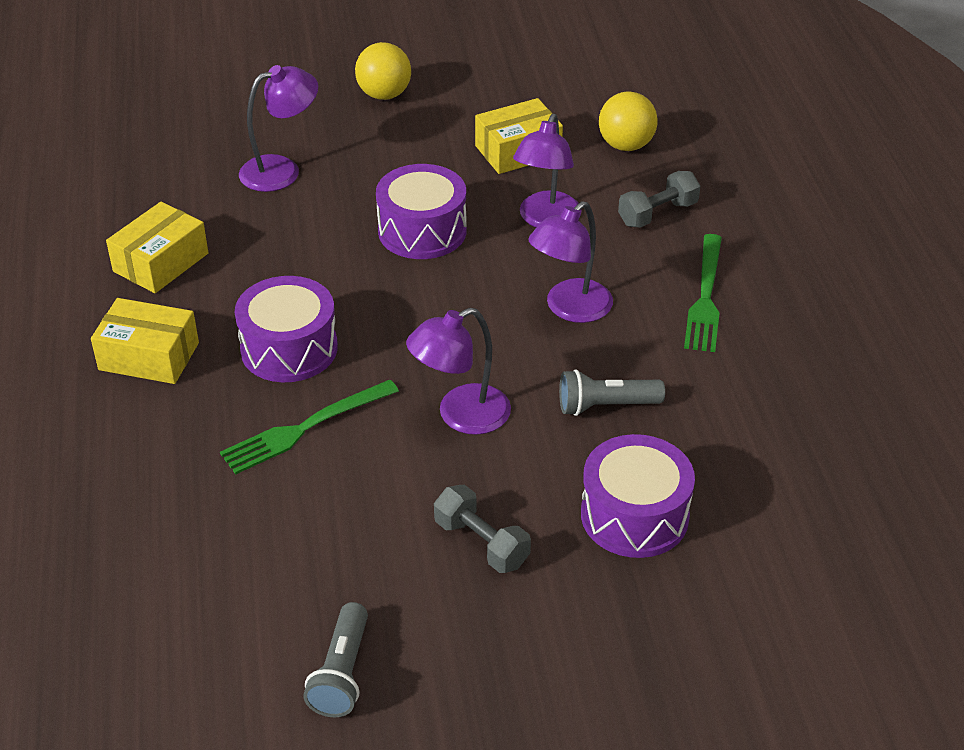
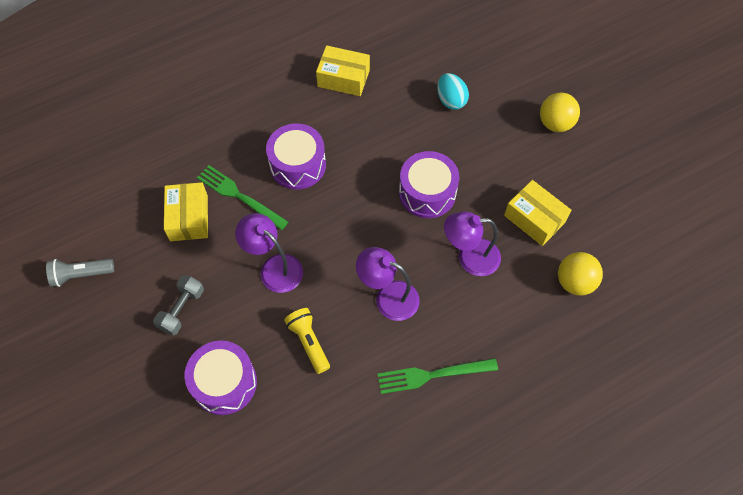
camera: 70 degrees right, 20 degrees up
yellow box [91,298,199,384] -> yellow box moved to [164,182,208,241]
purple lamp [239,65,318,192] -> turquoise egg [437,73,469,110]
grey flashlight [559,369,665,416] -> yellow flashlight [284,308,330,374]
grey dumbbell [618,171,700,228] -> none

